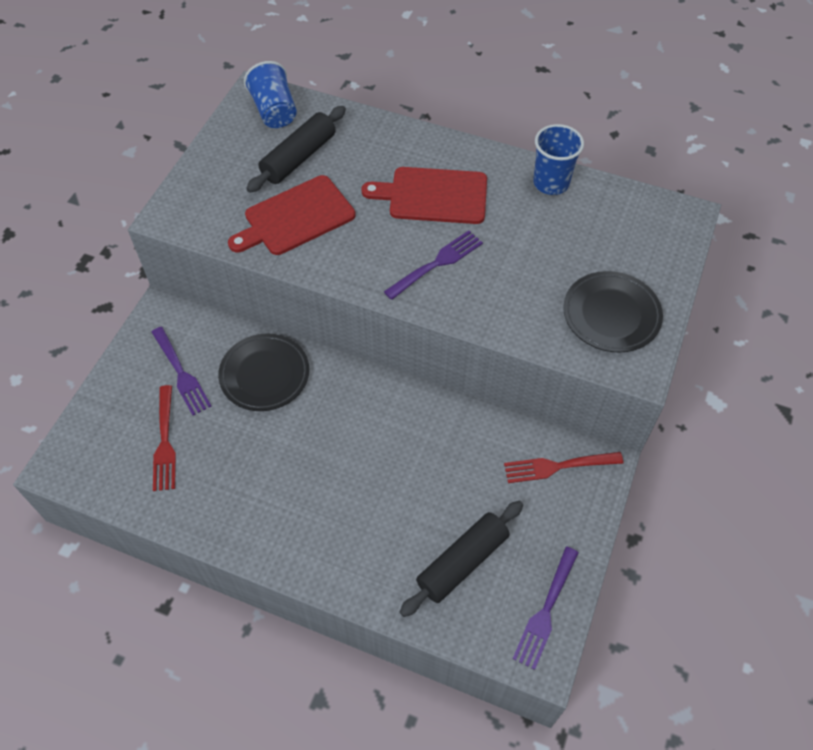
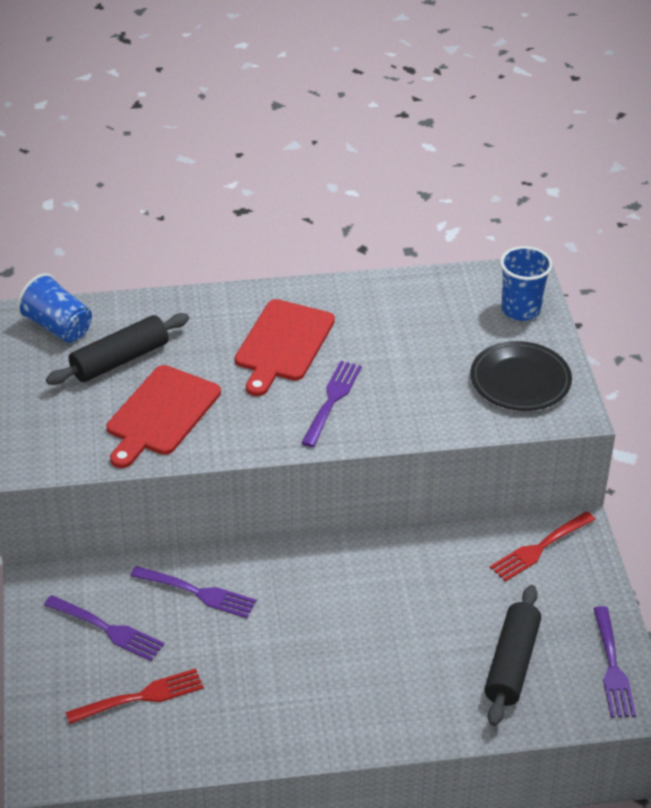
camera: 30 degrees left, 15 degrees down
red fork [153,385,176,491] -> red fork turned 75 degrees counterclockwise [66,668,204,724]
black plate [218,333,309,411] -> purple fork [130,566,256,618]
black rolling pin [246,106,346,193] -> black rolling pin turned 45 degrees clockwise [46,313,189,385]
red cutting board [361,167,487,224] -> red cutting board turned 45 degrees counterclockwise [235,299,335,396]
blue cup [533,124,584,195] -> blue cup moved to [500,246,552,321]

